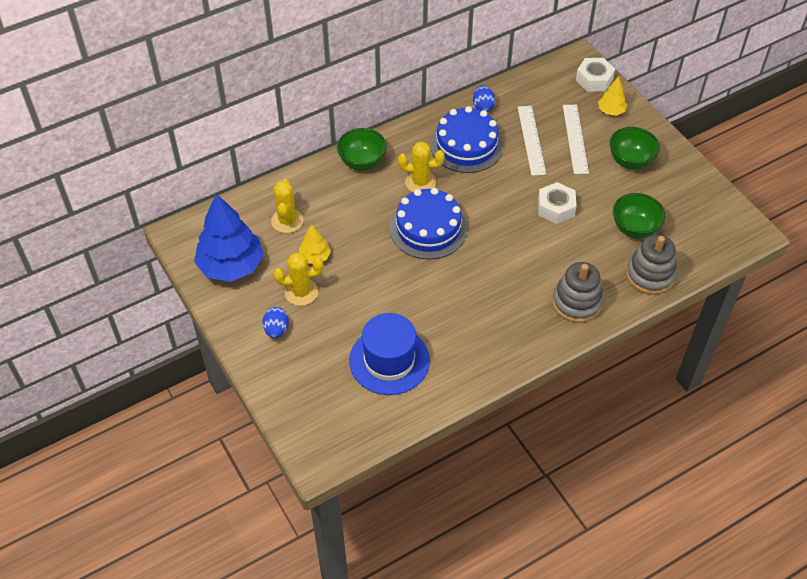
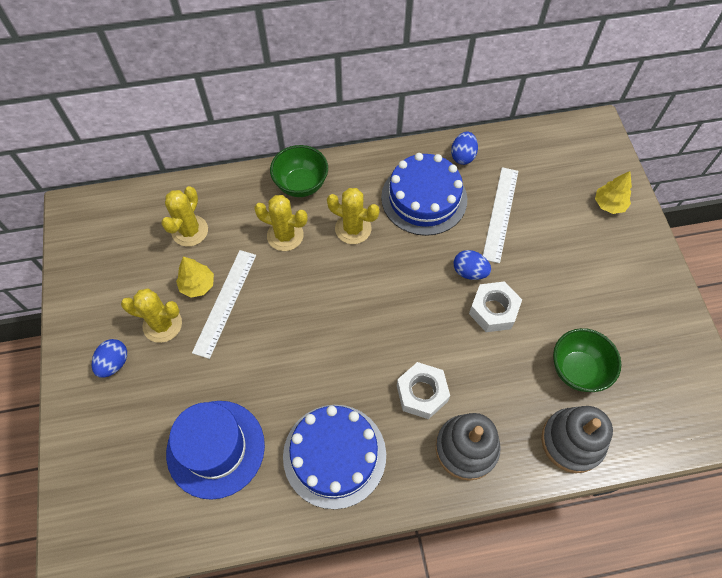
camera: 20 degrees right, 10 degrees up
blue tree [194,194,264,282] -> none
blue cake [390,188,467,260] -> blue cake moved to [283,405,386,509]
white ruler [563,105,589,174] -> white ruler moved to [192,250,256,359]
white nut [576,58,615,92] -> white nut moved to [397,362,450,419]
green bowl [609,127,660,169] -> none
none -> yellow cactus [254,195,308,251]
none -> blue egg [453,250,491,280]

